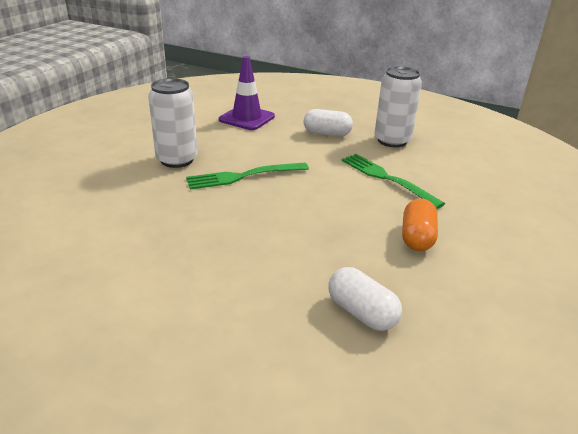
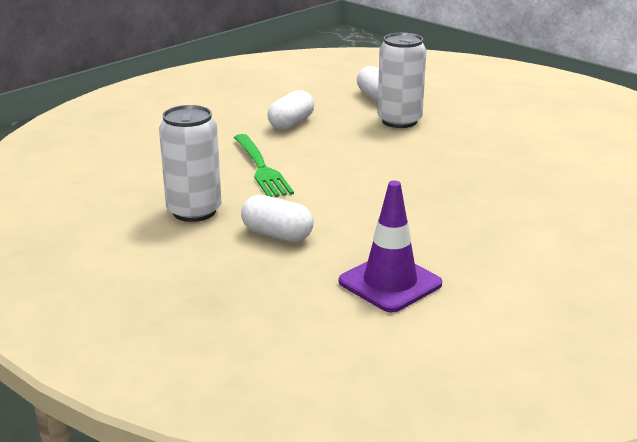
camera: 160 degrees left, 5 degrees down
white can [148,78,198,168] -> white can moved to [377,33,426,128]
green fork [186,163,309,190] -> none
orange capsule [402,198,438,251] -> white capsule [268,90,314,130]

